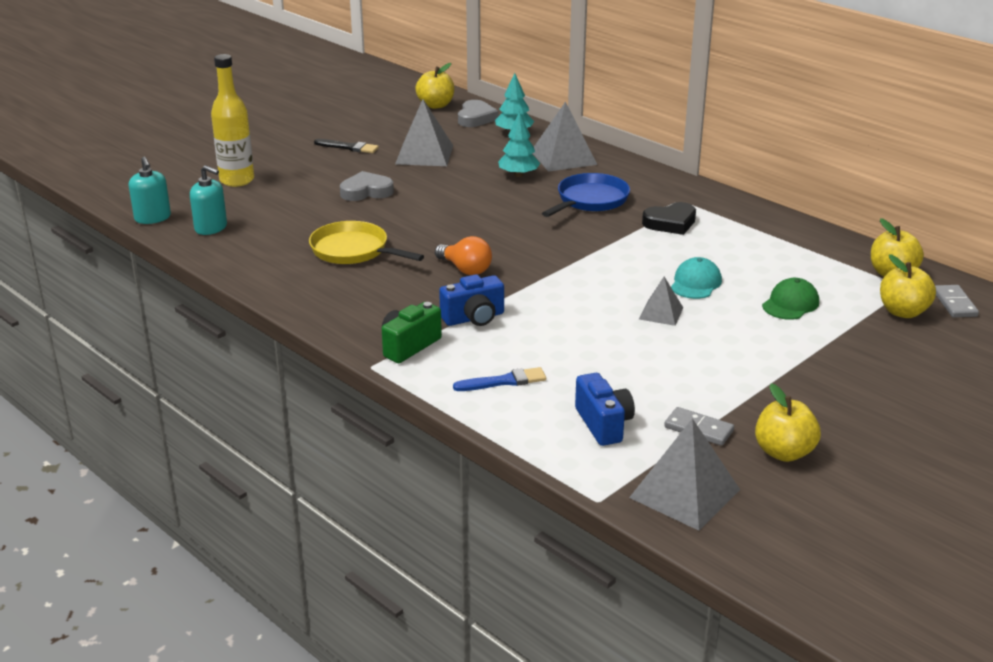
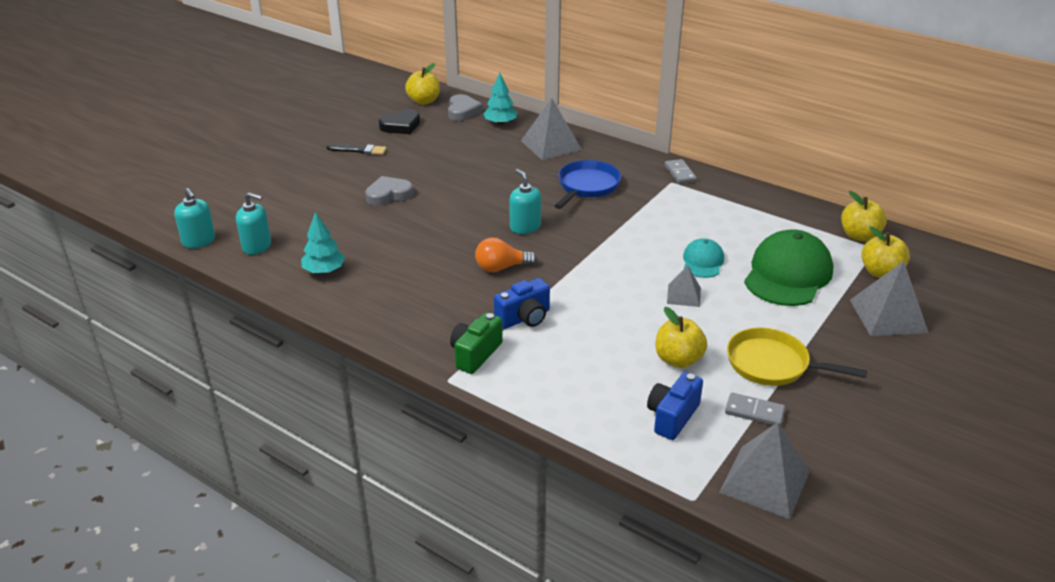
camera: 10 degrees left, 5 degrees up
yellow bottle [211,54,254,187] -> none
yellow pan [309,221,424,264] -> yellow pan moved to [727,328,867,386]
grey pyramid [395,99,453,166] -> grey pyramid moved to [850,261,928,336]
orange light bulb [435,236,492,275] -> orange light bulb turned 135 degrees clockwise [475,238,537,272]
blue brush [453,367,546,391] -> none
turquoise tree [498,111,540,177] -> turquoise tree moved to [301,212,345,274]
blue camera [575,373,635,446] -> blue camera turned 120 degrees counterclockwise [647,372,703,440]
black heart [642,202,696,235] -> black heart moved to [379,109,420,134]
yellow apple [755,383,821,462] -> yellow apple moved to [655,307,707,368]
green cap [762,278,819,320] -> green cap [744,229,833,306], size x1.92
grey domino [935,285,979,318] -> grey domino moved to [664,159,697,184]
none -> turquoise soap dispenser [509,169,541,234]

